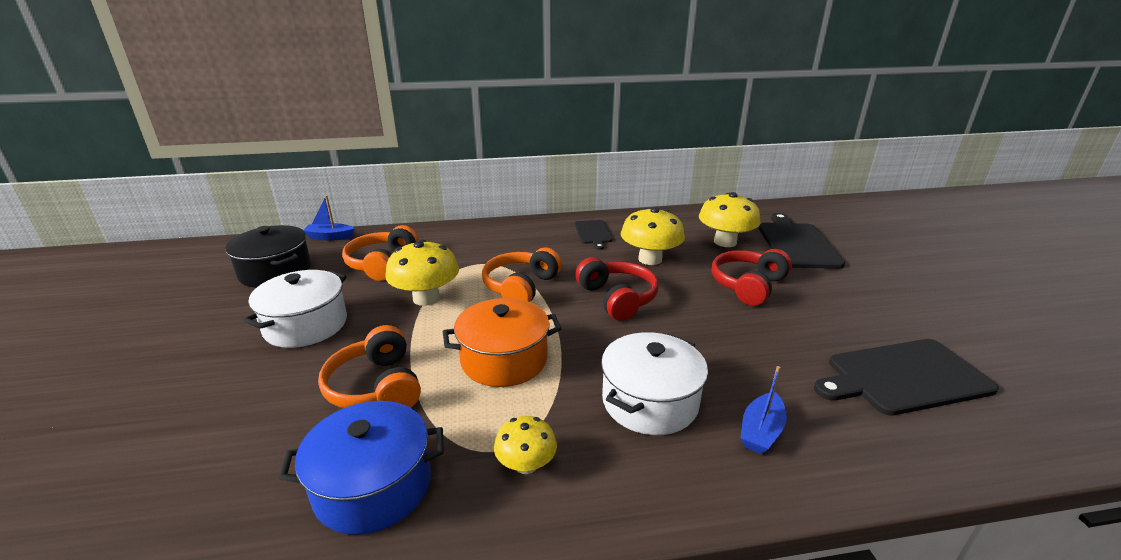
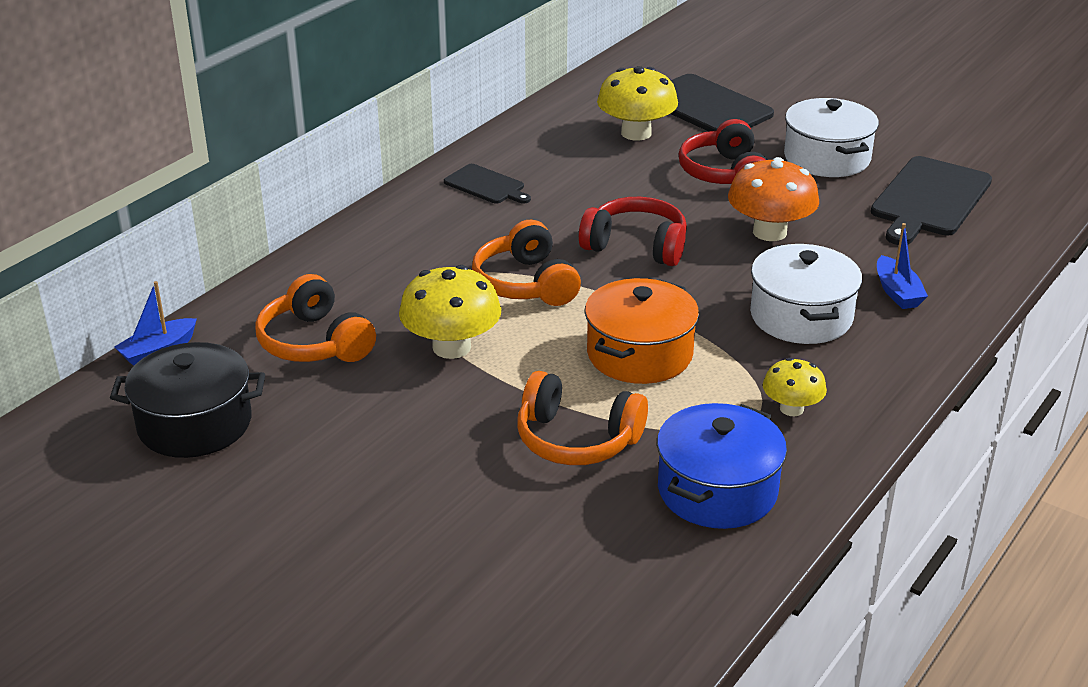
camera: 45 degrees left, 5 degrees up
white pot [243,270,347,348] -> white pot moved to [784,98,879,177]
yellow mushroom [621,207,685,265] -> none
none -> orange mushroom [728,157,819,241]

